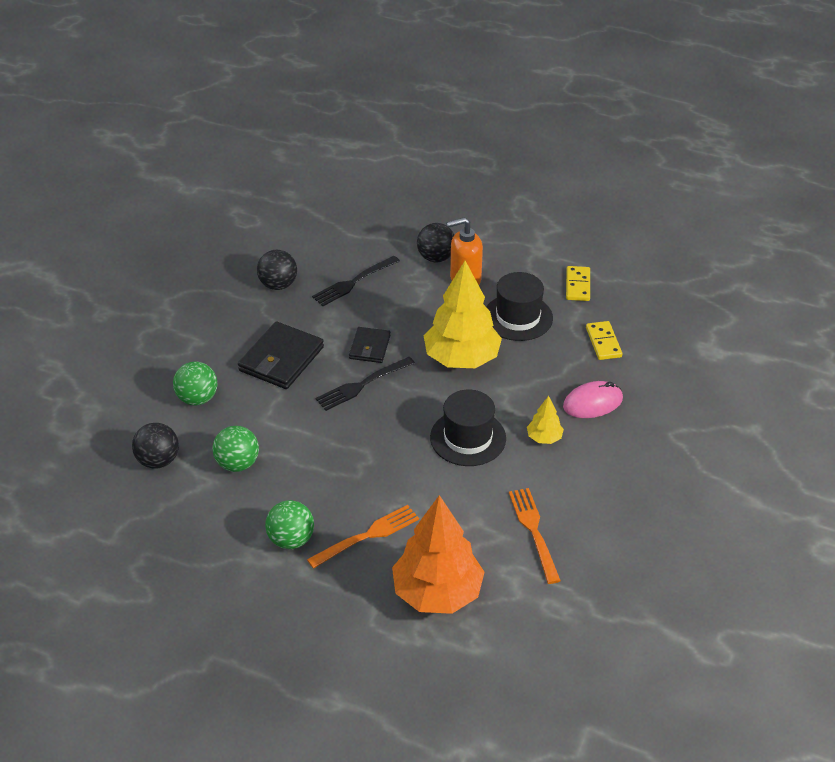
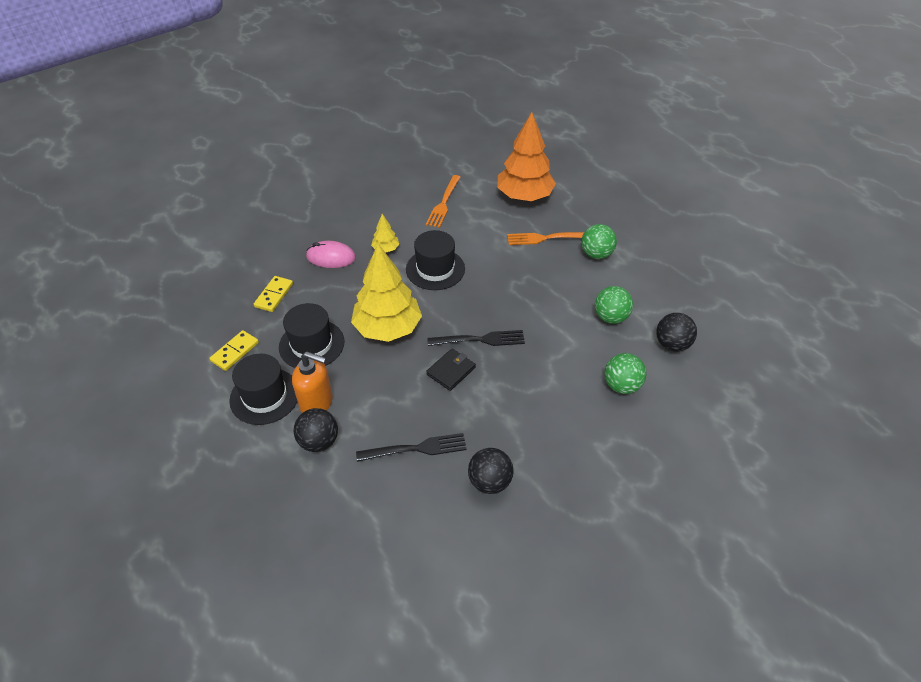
camera: 150 degrees left, 5 degrees up
black wallet [238,321,324,389] -> none
none -> black hat [229,354,298,425]

